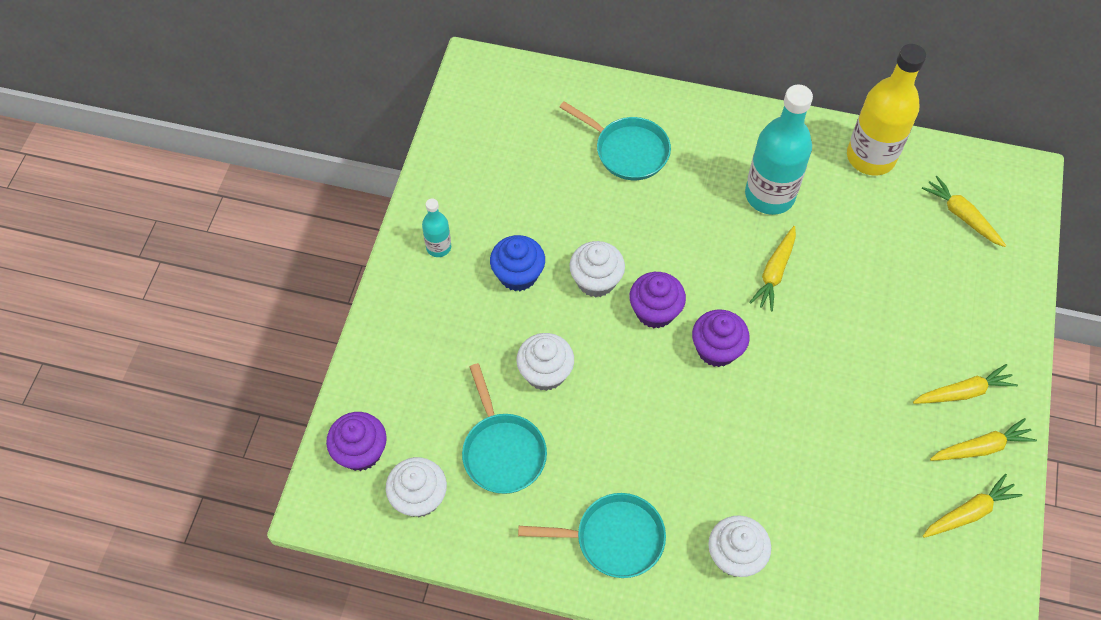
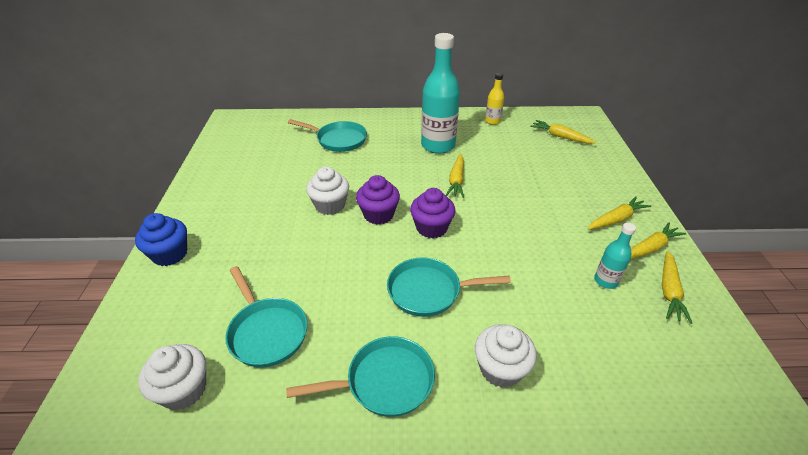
camera: 15 degrees left, 20 degrees down
purple cupcake [326,412,387,471] -> none
turquoise bottle [422,199,451,257] -> turquoise bottle moved to [594,223,636,289]
blue cupcake [490,235,545,291] -> blue cupcake moved to [135,213,187,266]
white cupcake [517,333,574,391] -> none
yellow bottle [847,44,926,176] -> yellow bottle [485,73,504,125], size x0.49
yellow carrot [923,474,1023,538] -> yellow carrot turned 150 degrees clockwise [662,251,692,324]
none -> turquoise pan [387,257,511,317]

